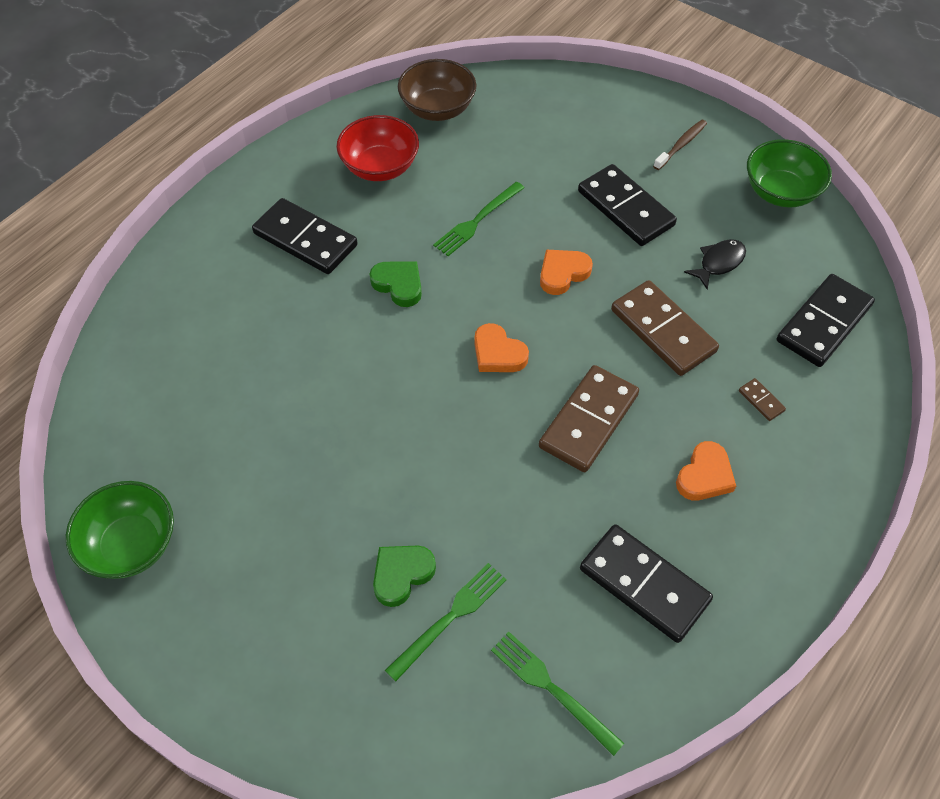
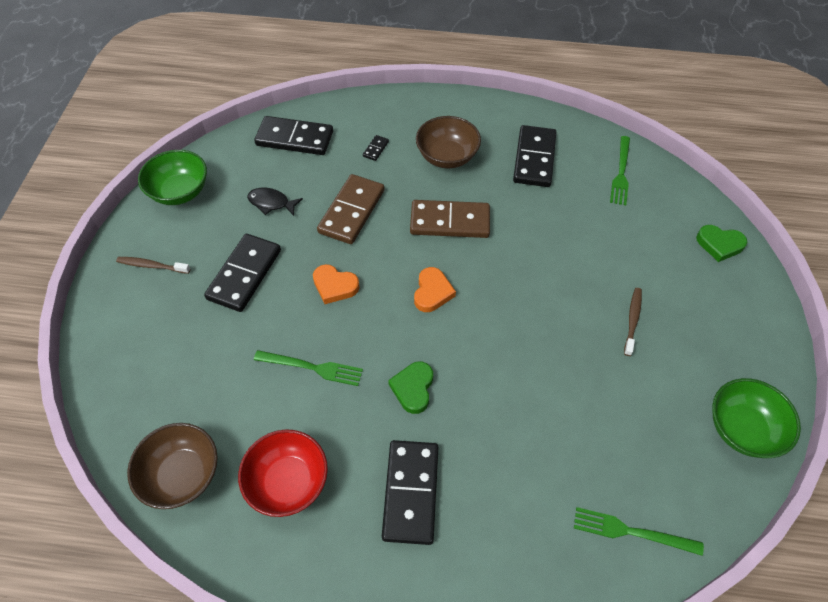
camera: 120 degrees left, 0 degrees up
green heart [373,546,436,607] -> green heart moved to [696,225,747,262]
green fork [385,563,507,681] -> green fork moved to [574,507,704,556]
orange heart [676,441,736,501] -> brown bowl [416,116,481,168]
brown domino [739,378,786,421] -> black domino [363,135,389,161]
none -> brown toothbrush [624,288,642,356]

